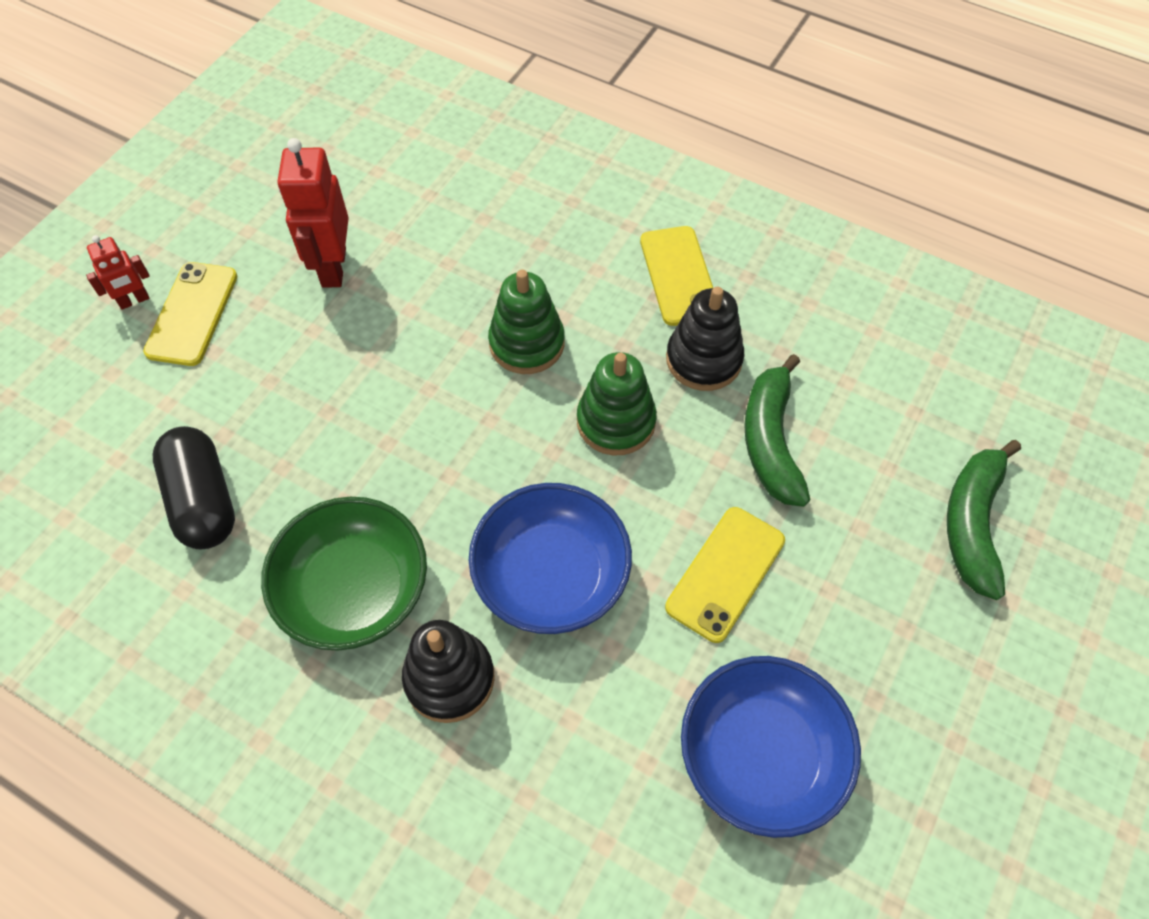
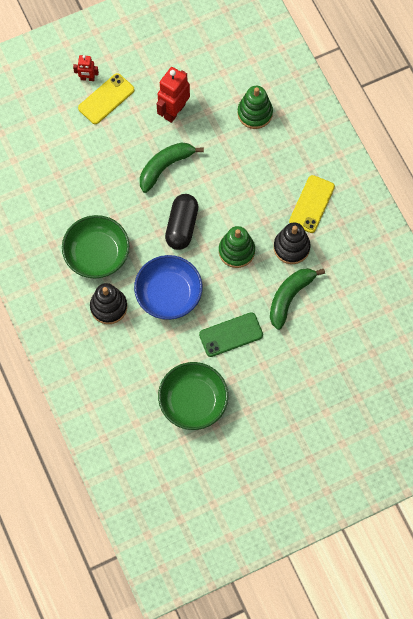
camera: 35 degrees right, 10 degrees up
black capsule [153,426,235,549] -> black capsule moved to [165,194,198,250]
green stacking toy [488,270,565,374] -> green stacking toy moved to [237,86,273,129]
yellow phone [665,507,785,643] -> green phone [199,312,263,357]
blue bowl [681,656,861,838] -> green bowl [158,362,228,430]
green banana [947,440,1021,600] -> green banana moved to [140,142,204,193]

